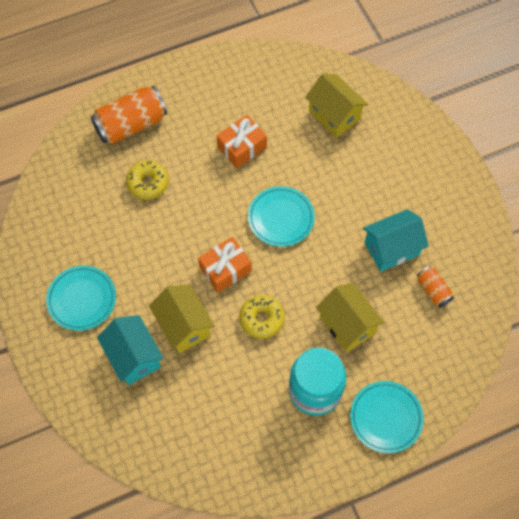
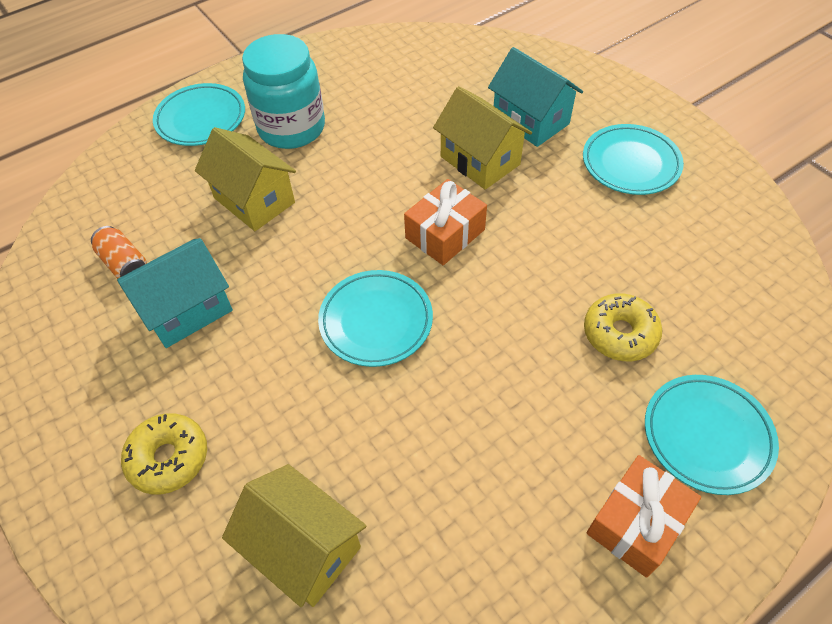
camera: 170 degrees right, 10 degrees down
orange can [91,86,167,144] -> turquoise plate [645,375,779,495]
orange gift [216,115,267,168] -> orange gift moved to [587,455,701,578]
yellow donut [239,295,285,339] -> yellow donut moved to [121,413,207,495]

